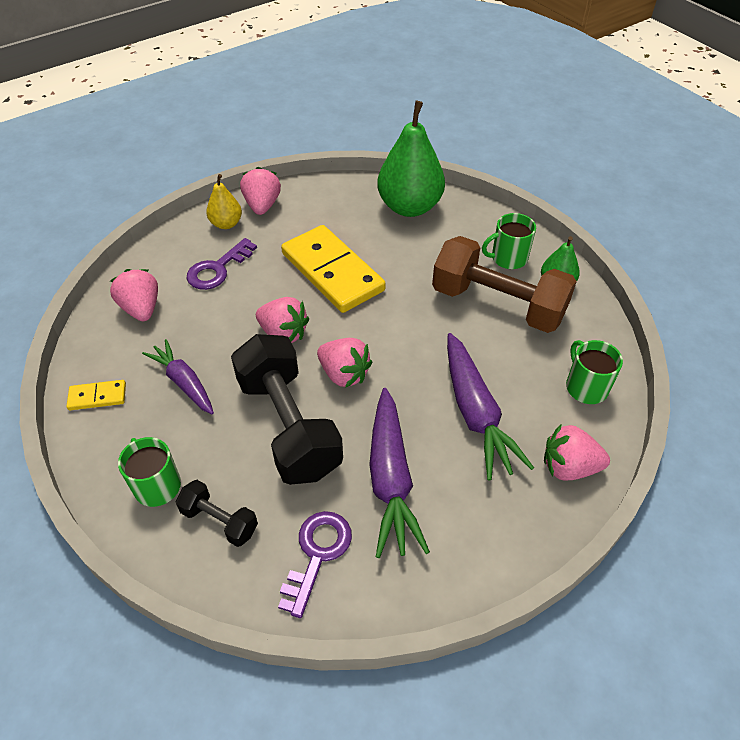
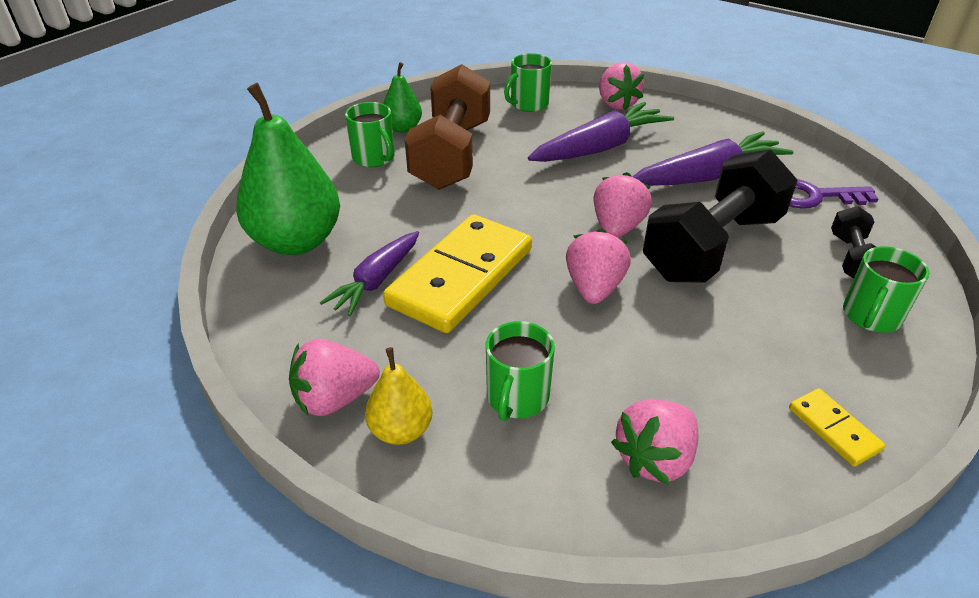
camera: 110 degrees left, 10 degrees down
purple carrot [142,339,214,414] -> purple carrot moved to [320,231,419,316]
purple key [186,238,257,290] -> green mug [486,321,555,421]

